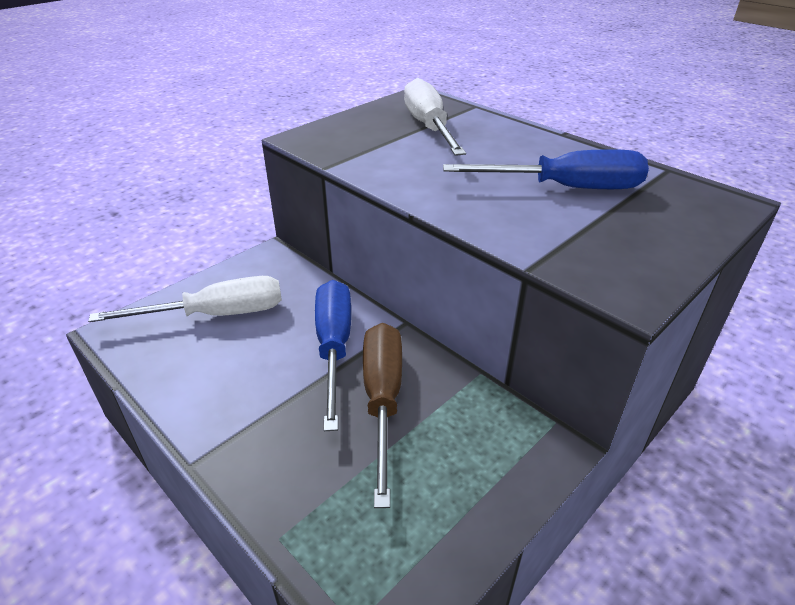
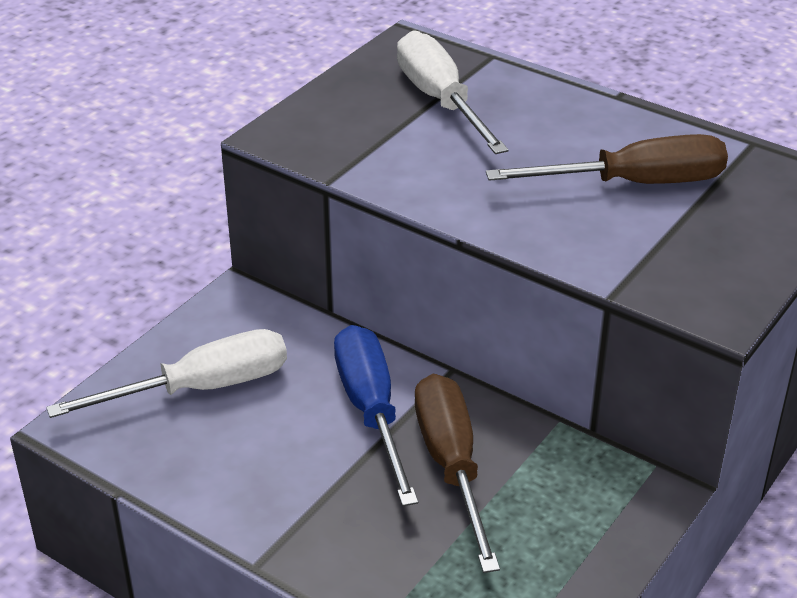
camera: 10 degrees left, 0 degrees up
blue screwdriver [443,149,649,189] -> brown screwdriver [486,134,728,184]

